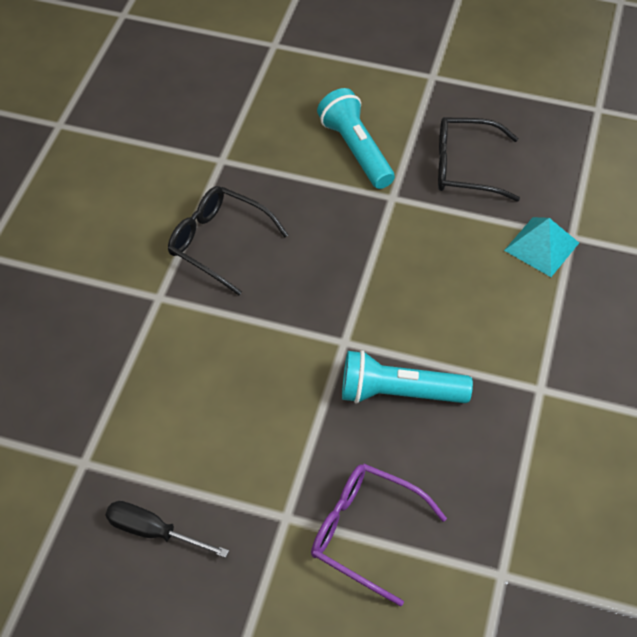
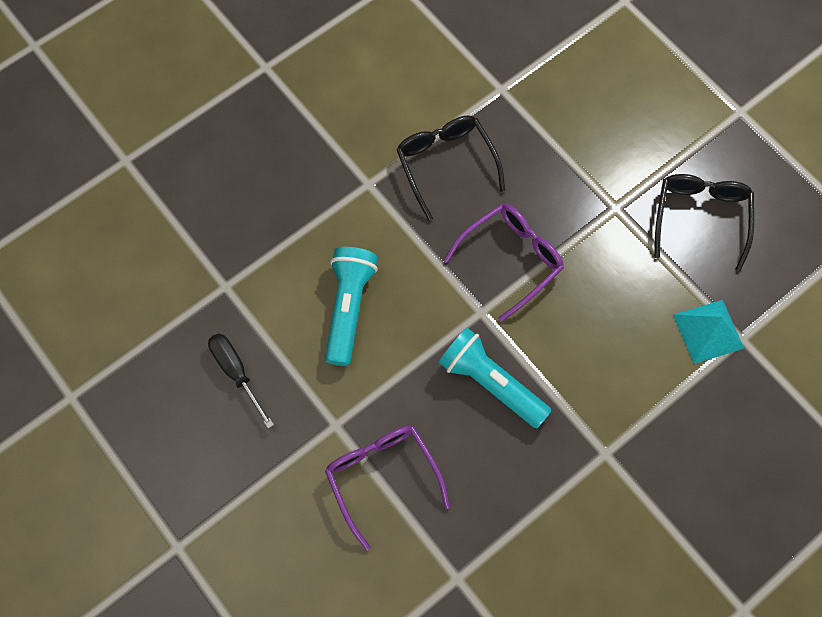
camera: 35 degrees right, 15 degrees up
turquoise flashlight [317,88,395,189] -> turquoise flashlight moved to [325,247,378,366]
black glasses [438,117,520,201] -> black glasses turned 60 degrees clockwise [654,174,754,271]
none -> purple glasses [444,204,564,322]

